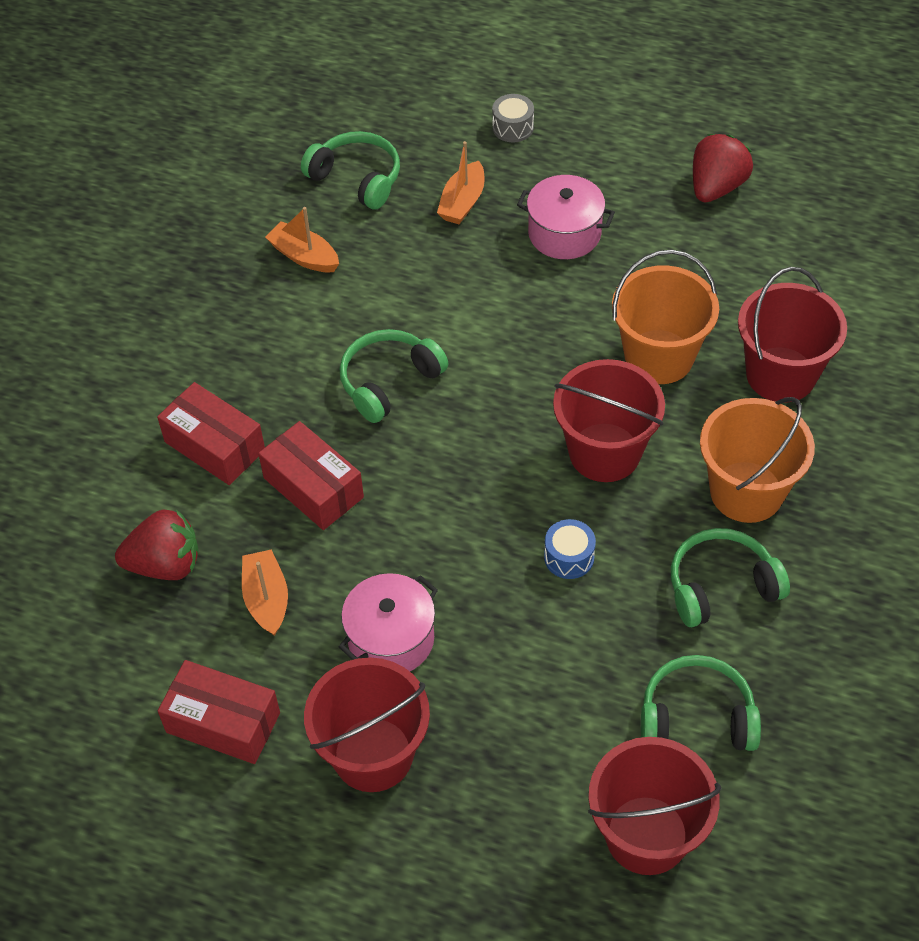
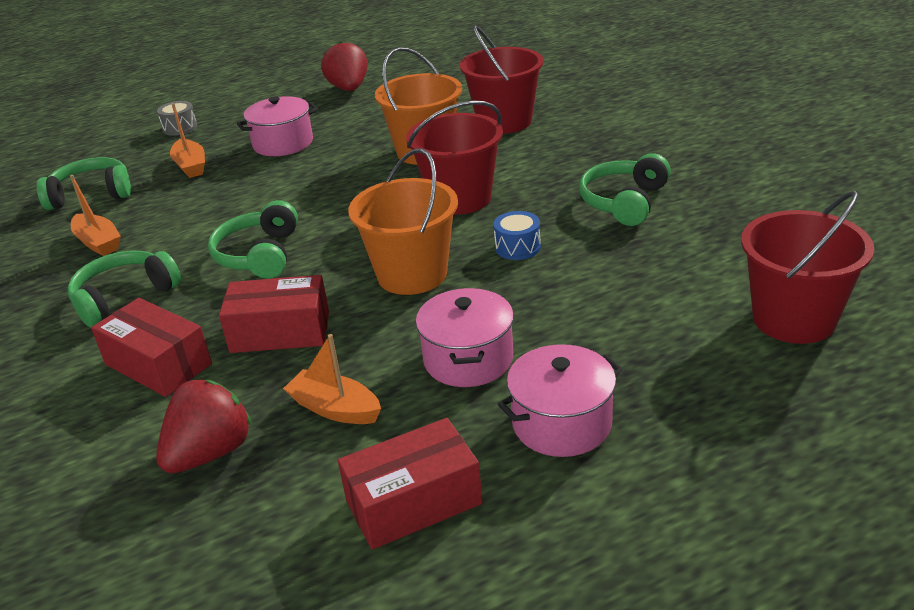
camera: 45 degrees left, 20 degrees down
red box [157,382,265,485] -> red box turned 45 degrees clockwise [91,298,212,397]
orange boat [265,207,339,272] -> orange boat turned 120 degrees counterclockwise [70,175,121,256]
red bucket [304,657,430,792] -> pink pot [498,344,623,457]
green headphones [641,655,761,751] -> green headphones moved to [68,251,181,328]
orange bucket [700,397,815,523] -> orange bucket moved to [348,148,458,295]

